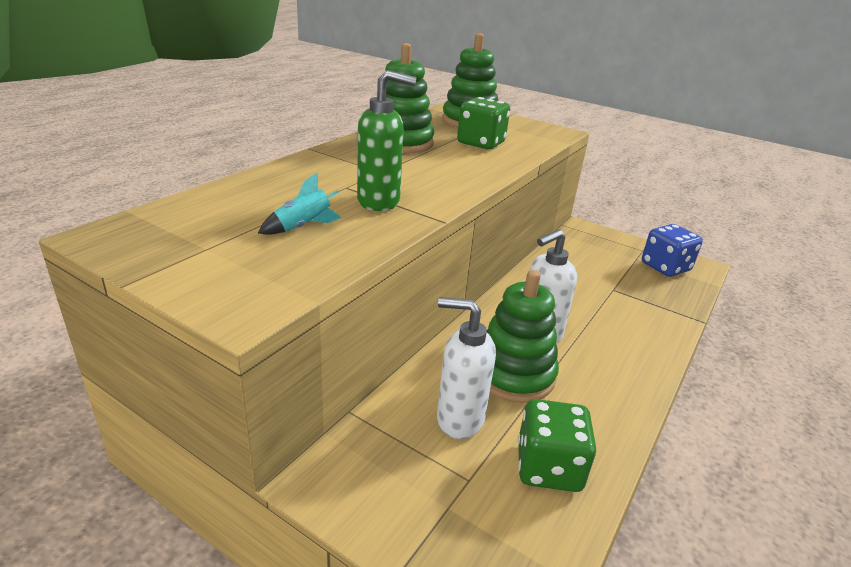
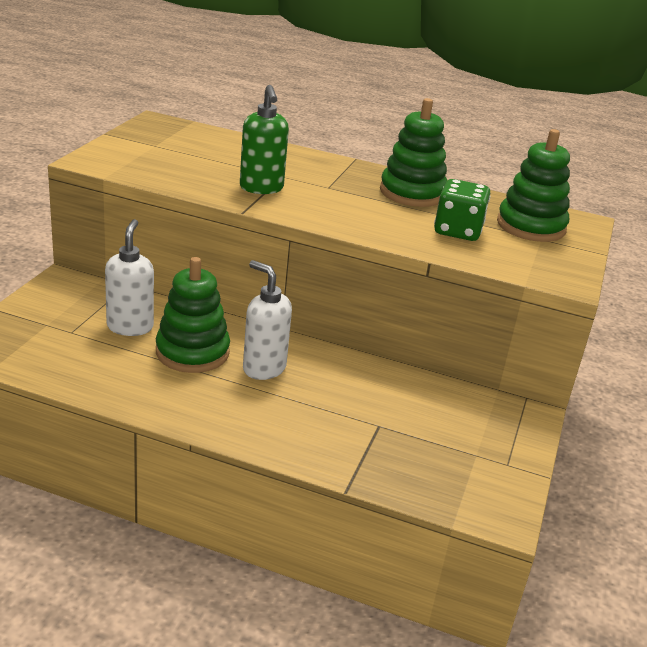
camera: 75 degrees right, 0 degrees up
turquoise rocket [258,173,342,235] -> none
green dice [518,399,596,492] -> none
blue dice [642,224,703,277] -> none

